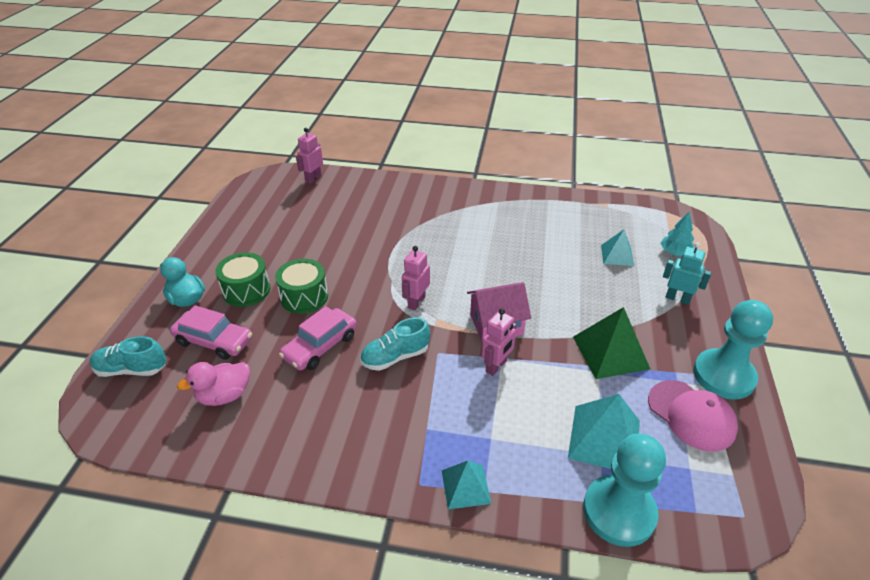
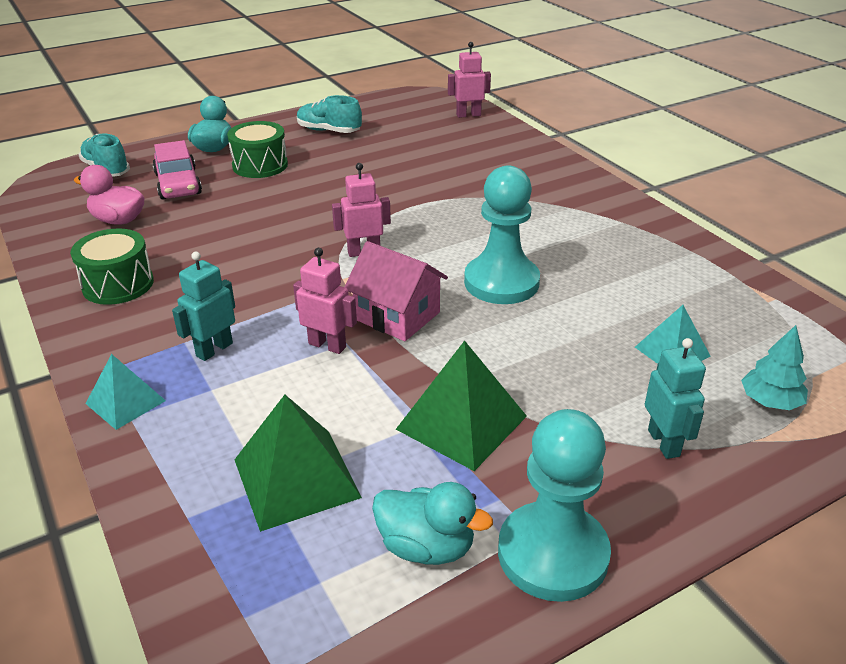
camera: 50 degrees right, 5 degrees down
green drum [275,259,328,314] -> green drum moved to [70,228,154,305]
pink car [279,306,357,371] -> none
turquoise shoe [360,317,430,371] -> turquoise shoe moved to [297,95,362,133]
pink robot [482,309,516,376] -> pink robot turned 150 degrees counterclockwise [293,248,357,354]
turquoise pyramid [568,394,640,469] -> green pyramid [234,395,362,532]
turquoise pawn [583,434,666,547] -> turquoise pawn moved to [464,165,540,304]
pink cap [648,380,738,451] -> turquoise duck [372,482,493,565]
none -> turquoise robot [172,252,235,361]

